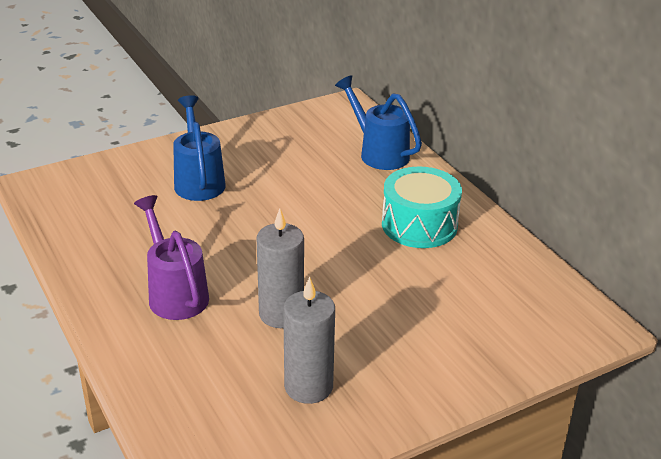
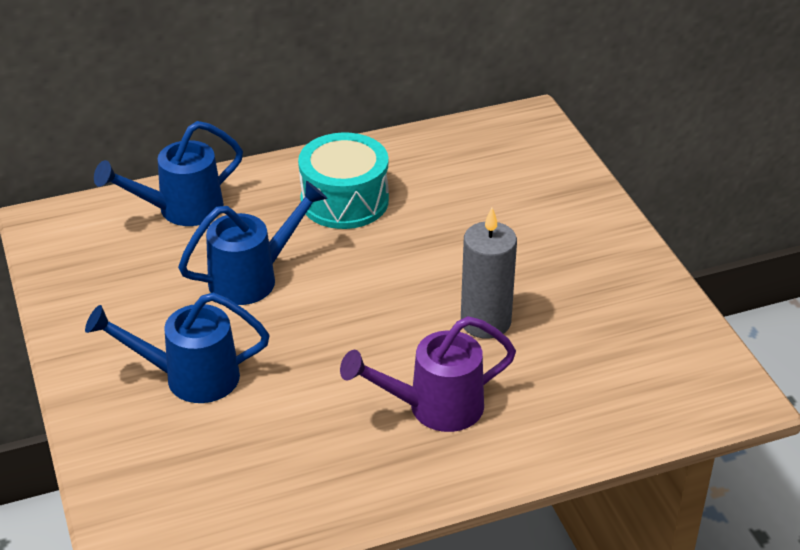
camera: 80 degrees left, 5 degrees up
grey candle [283,277,335,404] -> none
none -> blue watering can [178,181,327,305]

